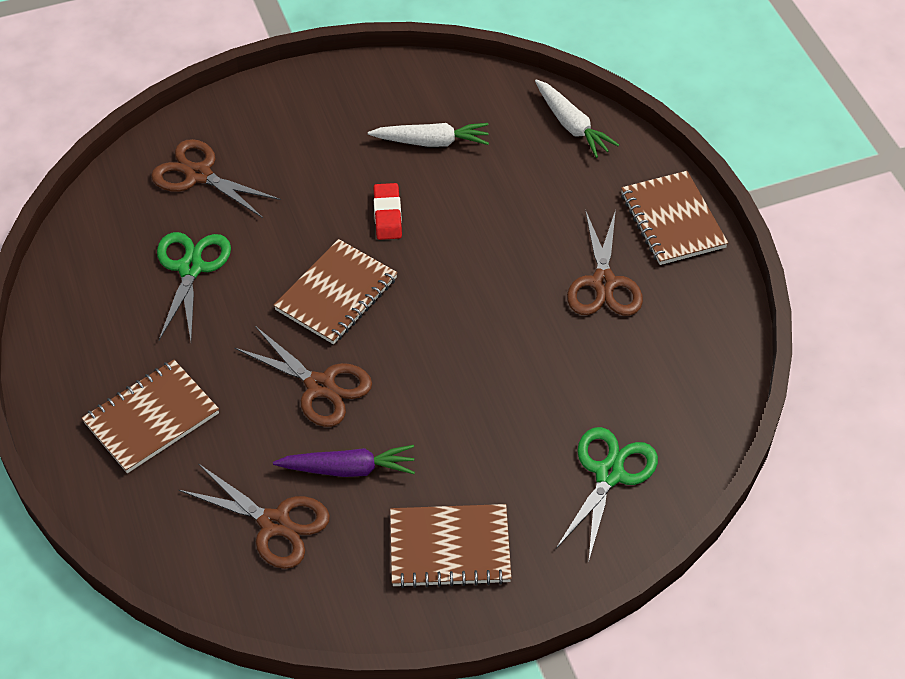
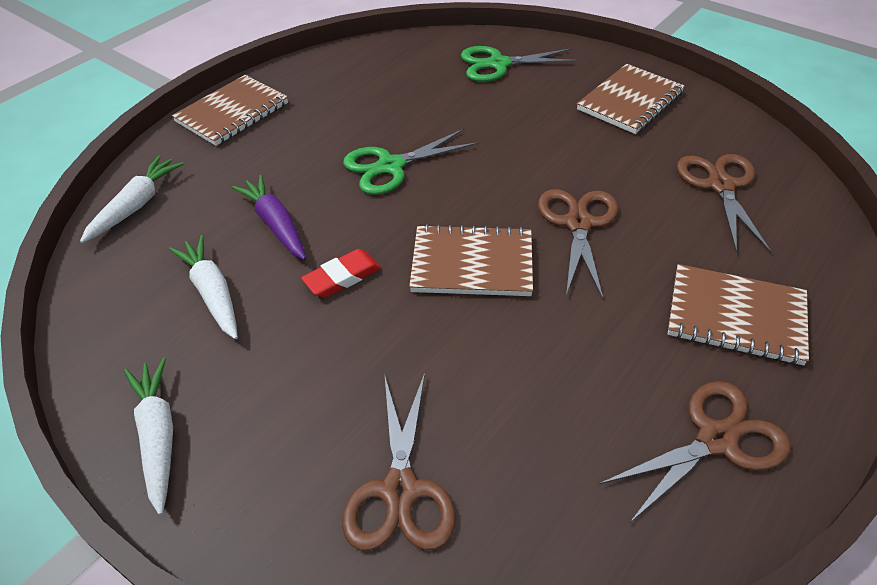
camera: 120 degrees left, 5 degrees down
green scissors [157,232,231,340] -> green scissors moved to [343,129,479,195]
purple carrot [273,445,415,477] -> purple carrot moved to [232,175,306,260]
brown notebook [390,504,512,588] -> brown notebook turned 75 degrees clockwise [577,64,685,134]
brown scissors [567,210,643,316] -> brown scissors moved to [599,381,791,523]
none -> white carrot [124,358,173,515]

